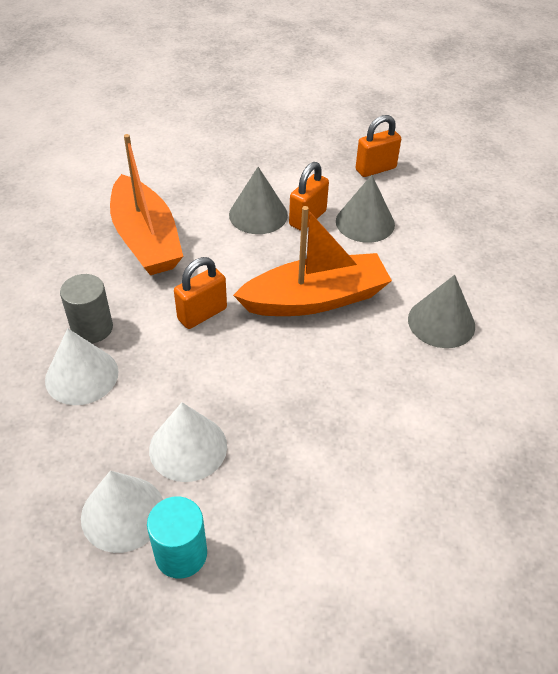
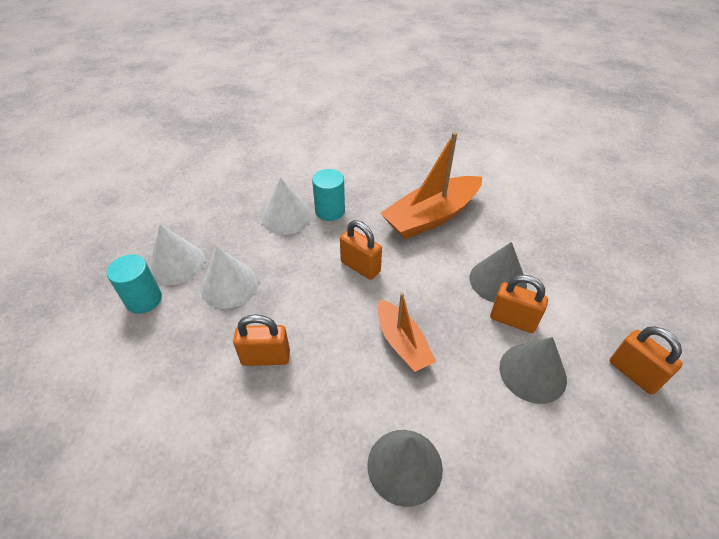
camera: 80 degrees right, 0 degrees up
grey cylinder [60,274,113,343] -> turquoise cylinder [312,169,345,221]
orange boat [233,206,392,316] -> orange boat [378,293,436,372], size x0.60
none -> orange padlock [233,314,290,366]

